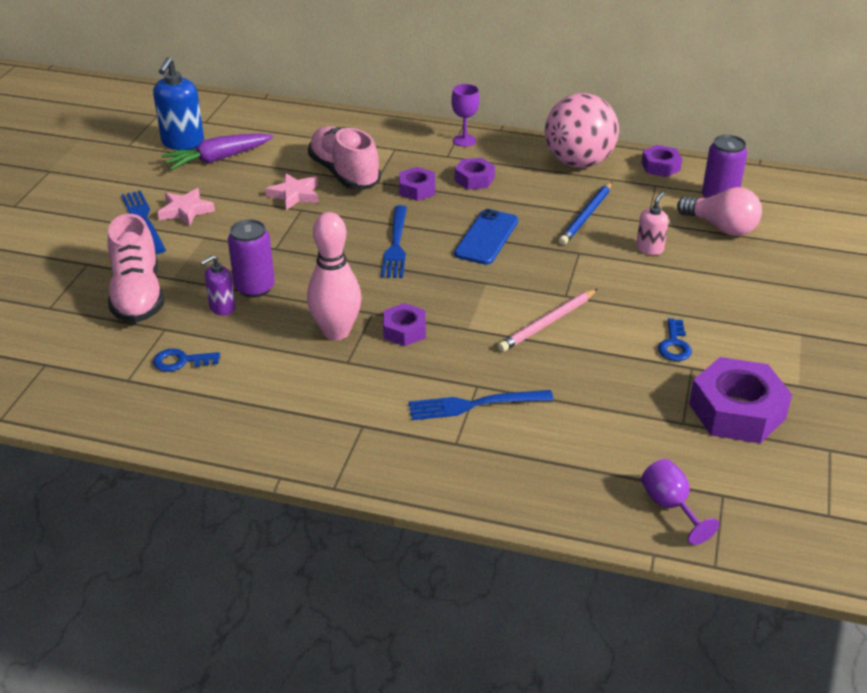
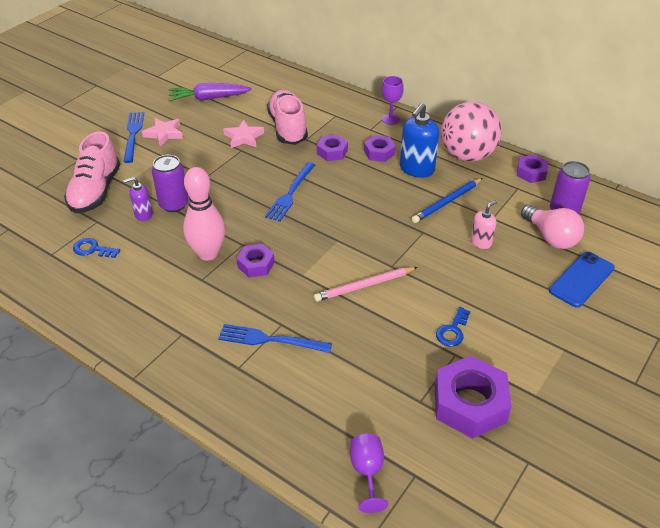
camera: 20 degrees right, 5 degrees up
blue soap dispenser [153,57,204,150] -> blue soap dispenser moved to [400,103,439,178]
blue phone [454,209,518,265] -> blue phone moved to [549,252,615,308]

